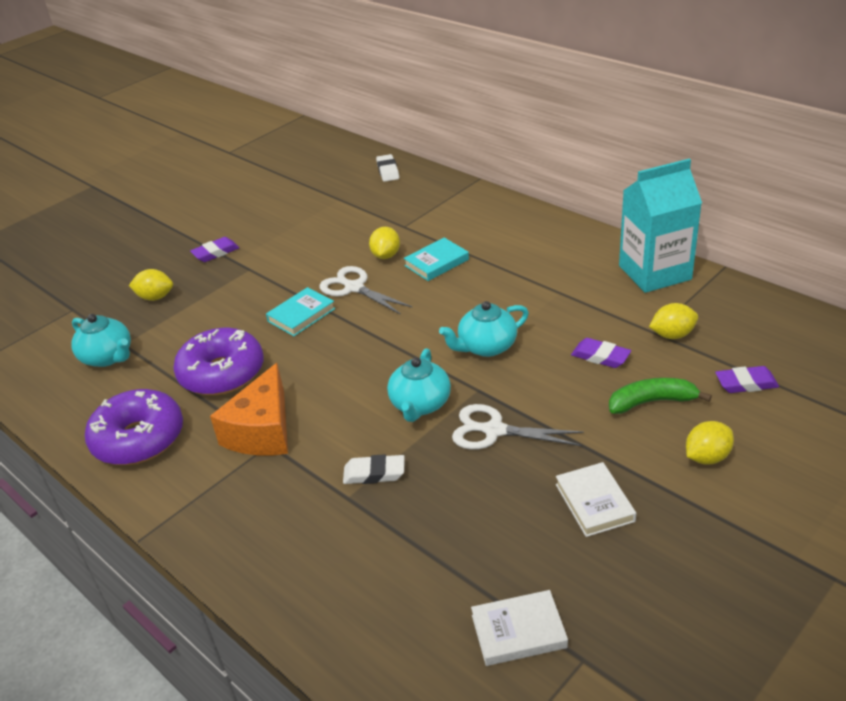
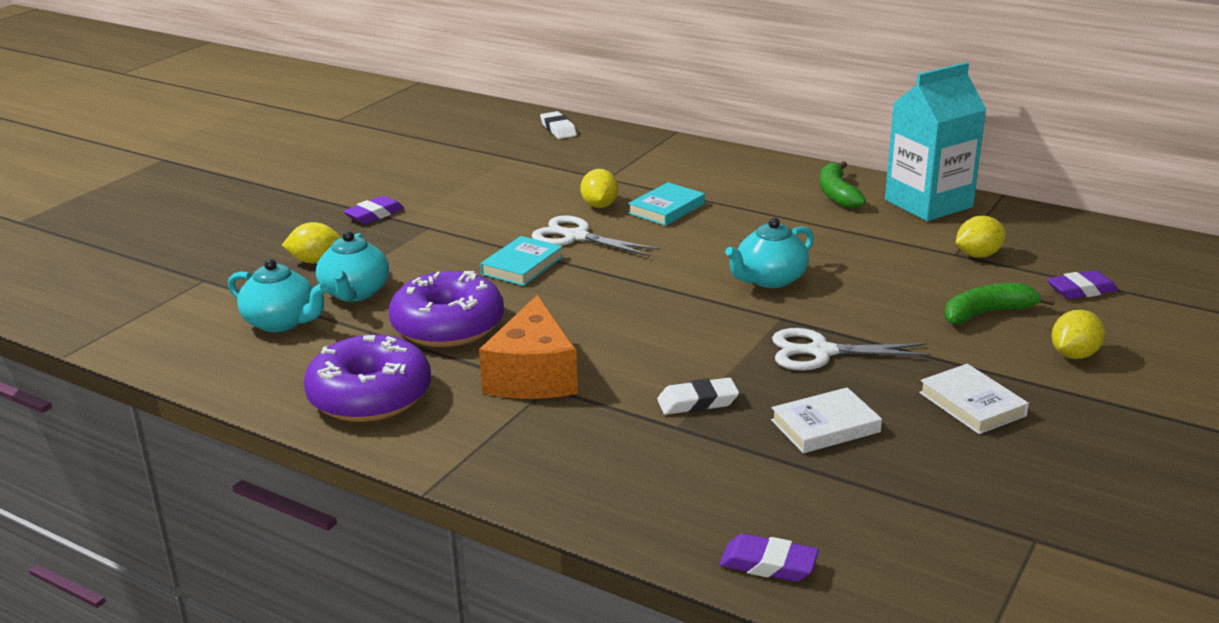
camera: 15 degrees left, 10 degrees down
turquoise teapot [387,348,451,422] -> turquoise teapot moved to [316,231,389,302]
white book [471,590,568,666] -> white book moved to [771,387,882,453]
purple eraser [571,338,631,368] -> purple eraser moved to [720,534,819,582]
none -> green banana [820,161,866,209]

